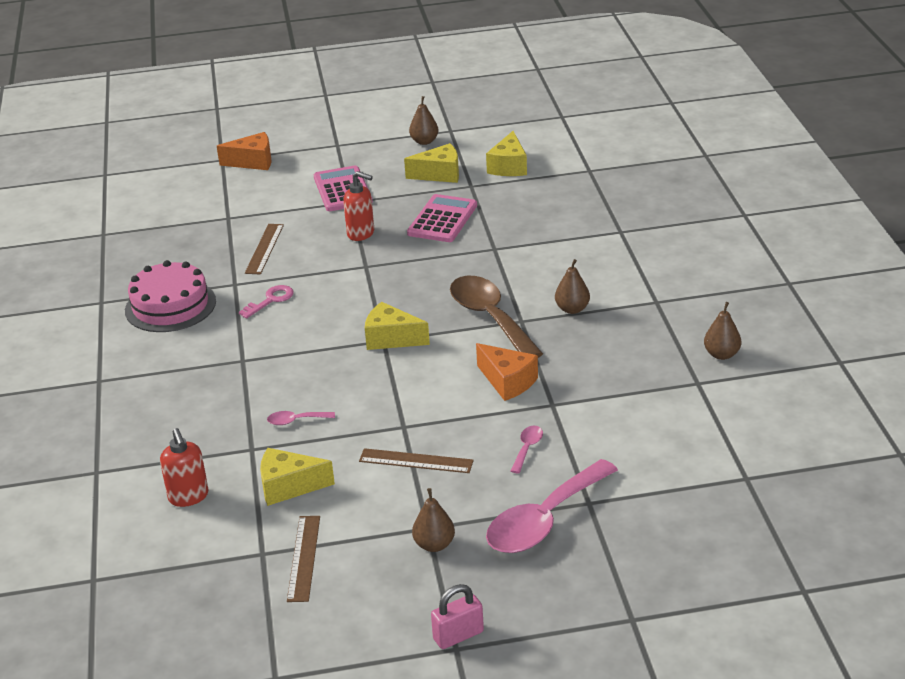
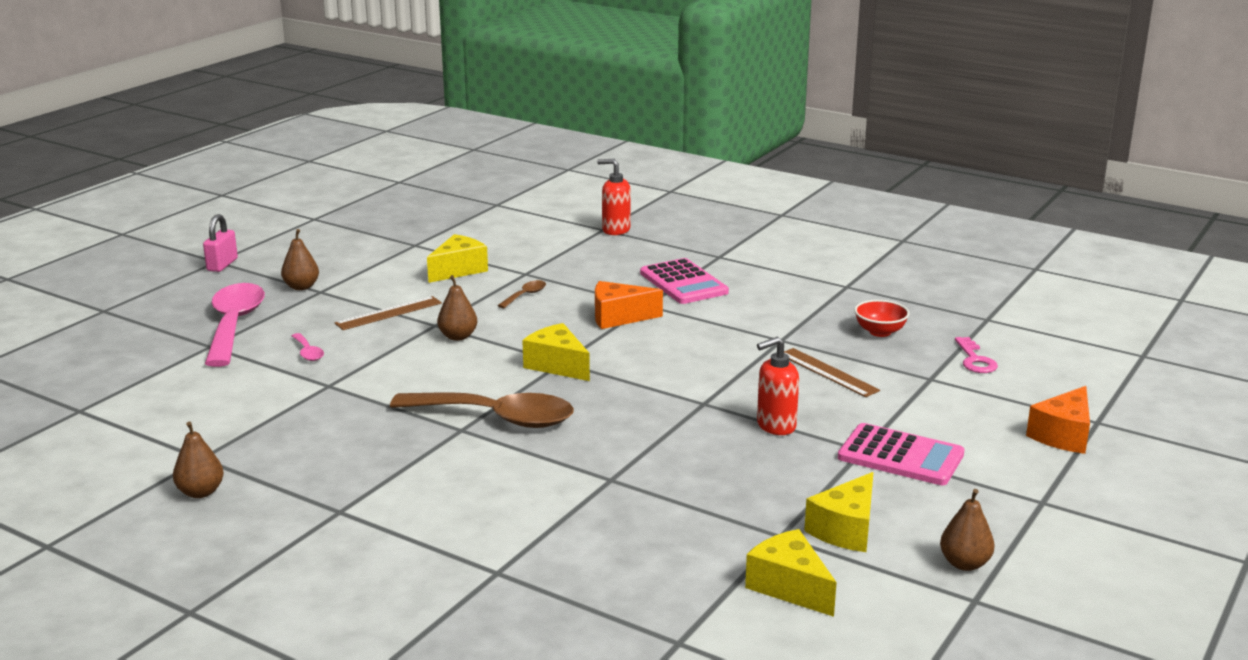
camera: 130 degrees right, 10 degrees down
pink cake [125,260,216,332] -> none
red soap dispenser [160,428,209,507] -> red soap dispenser moved to [597,159,631,235]
pink key [239,285,294,319] -> pink key moved to [955,337,998,373]
pink spoon [267,411,335,425] -> brown spoon [497,280,546,308]
brown ruler [287,516,320,602] -> none
yellow cheese [365,302,430,350] -> yellow cheese turned 105 degrees counterclockwise [522,323,590,381]
pink calculator [407,194,477,242] -> pink calculator moved to [640,258,729,304]
orange cheese [476,343,538,401] -> orange cheese moved to [595,281,663,329]
brown pear [555,259,590,314] -> brown pear moved to [437,275,477,341]
none -> red bowl [854,300,910,337]

